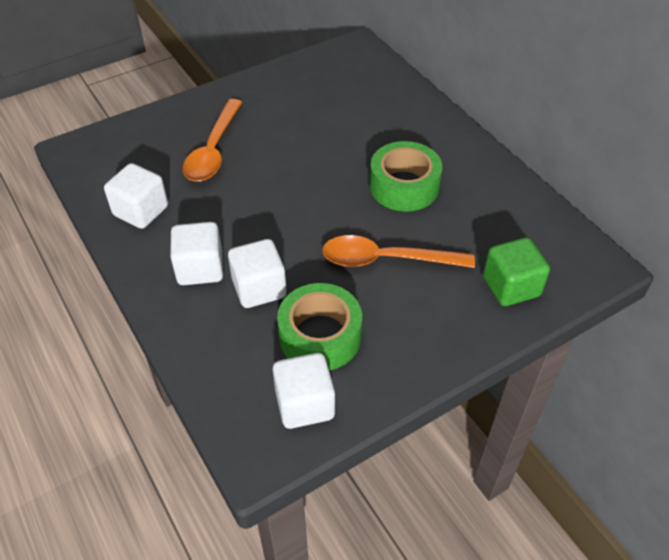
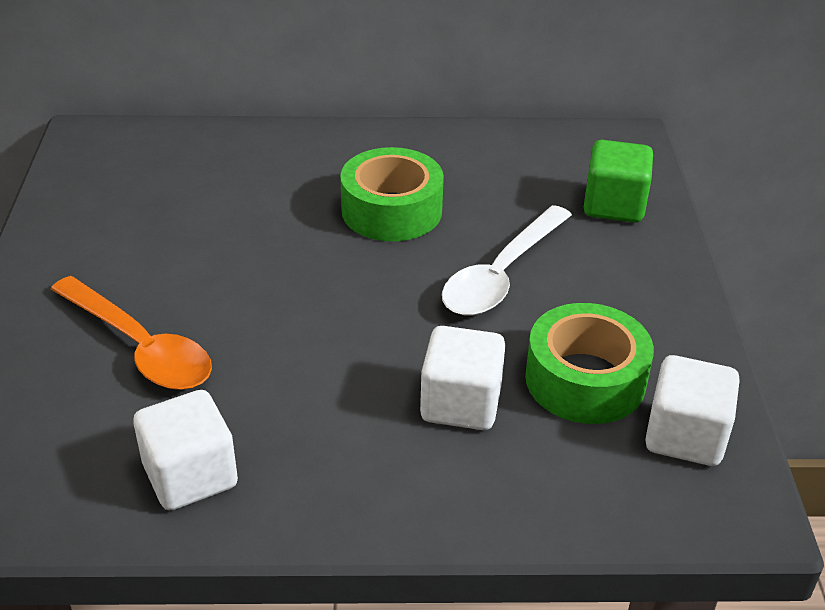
camera: 60 degrees left, 10 degrees down
white cube [170,222,223,285] -> none
orange spoon [322,235,475,268] -> white spoon [442,205,572,316]

